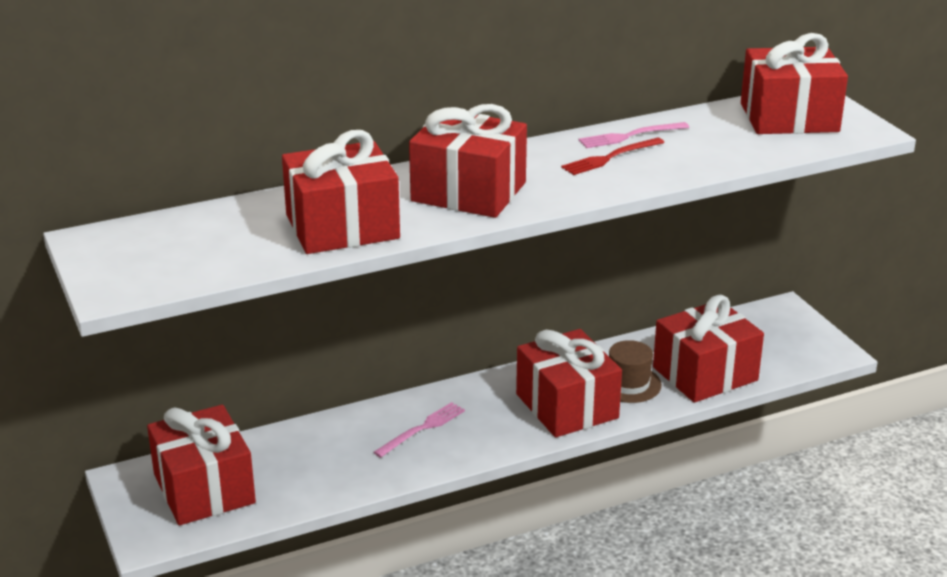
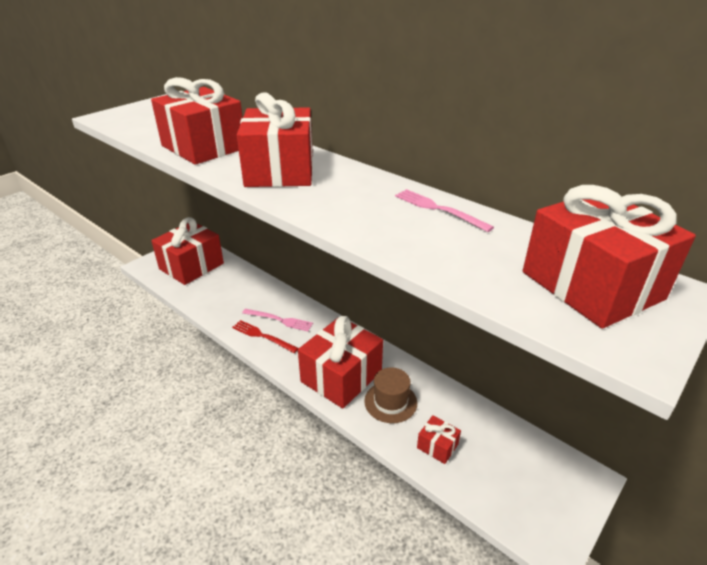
camera: 65 degrees right, 5 degrees up
red fork [561,138,665,175] -> red fork moved to [232,320,299,353]
red gift [653,295,764,403] -> red gift [417,415,461,464], size x0.45

